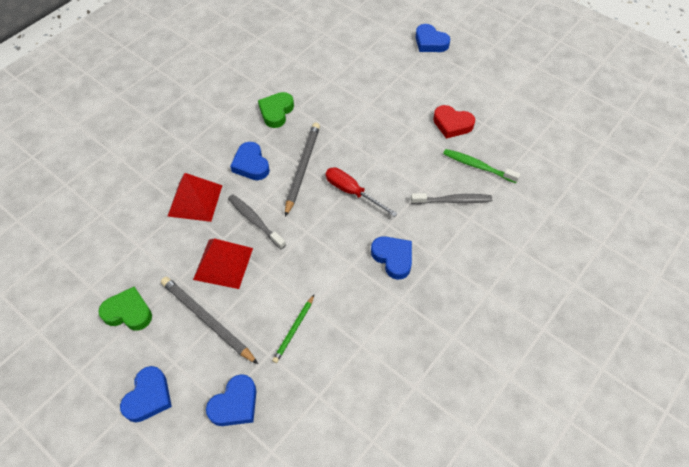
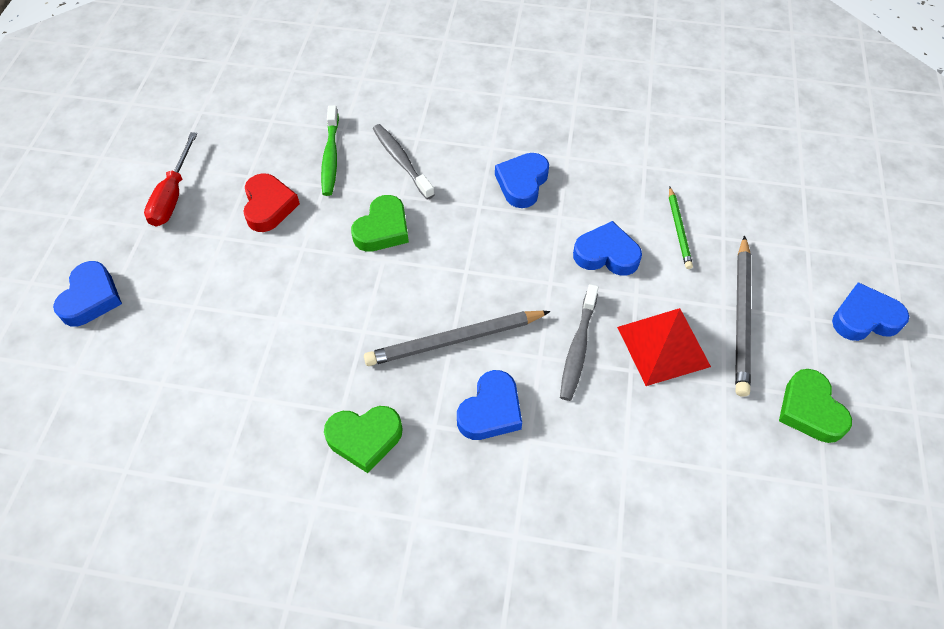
camera: 120 degrees left, 0 degrees up
red pyramid [168,173,222,222] -> none
blue heart [206,374,257,426] -> blue heart moved to [573,221,642,276]
green pencil [272,295,314,363] -> green pencil turned 90 degrees clockwise [669,187,693,269]
red screwdriver [326,167,398,217] -> red screwdriver moved to [144,132,197,227]
none -> green heart [351,195,409,252]

